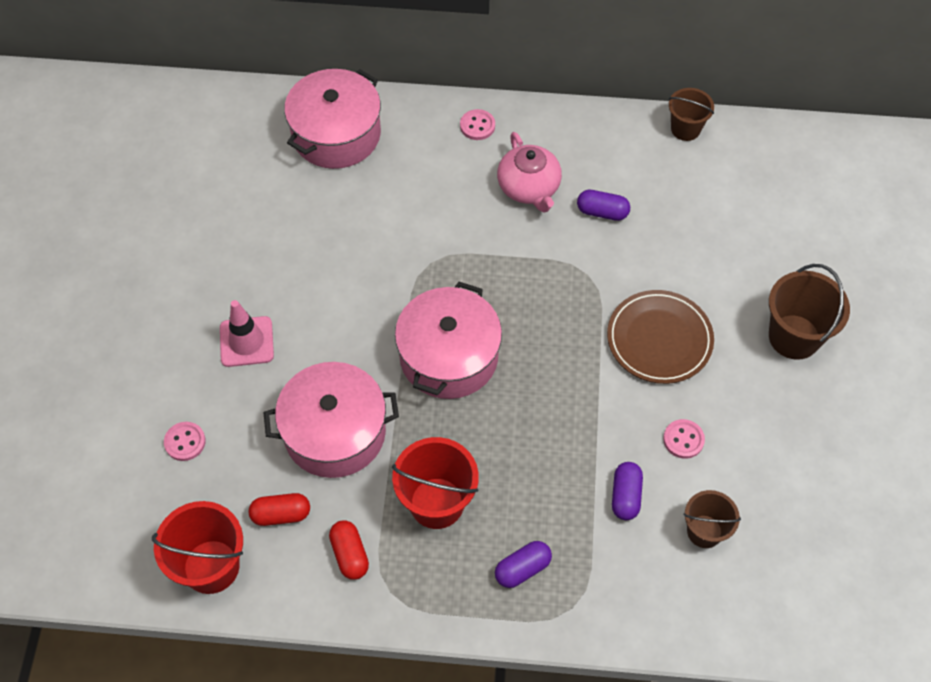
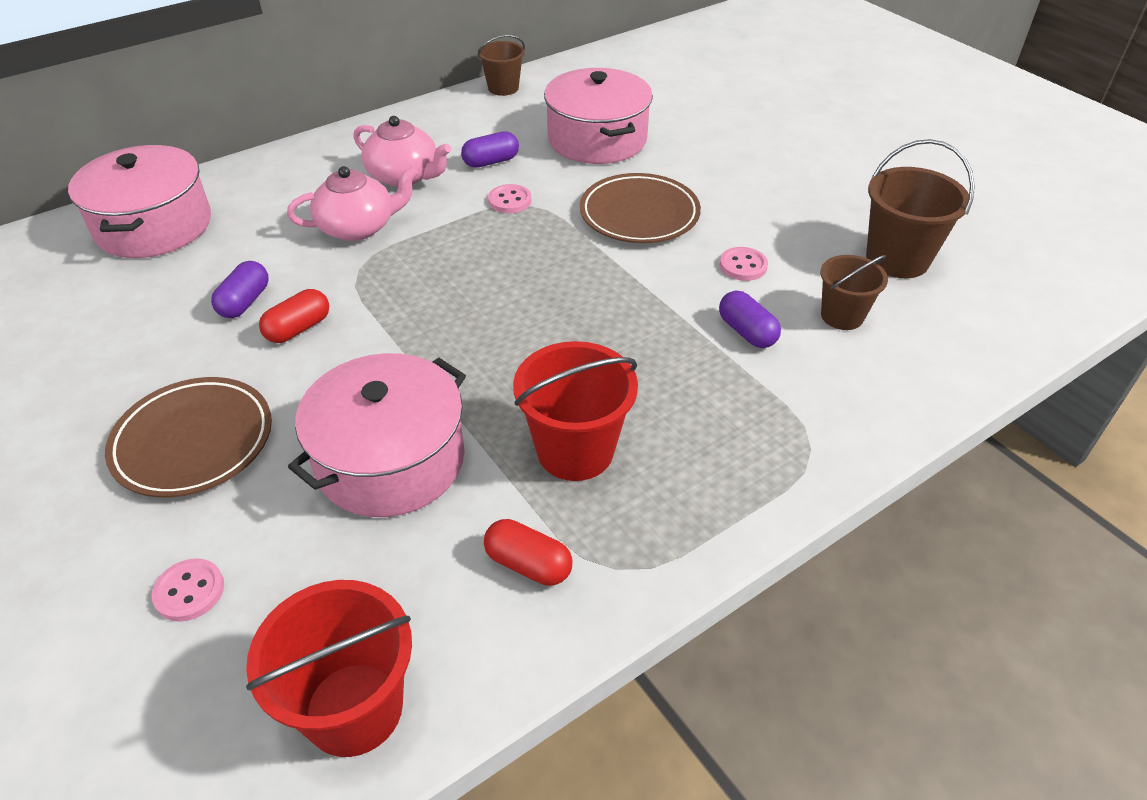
camera: 40 degrees left, 15 degrees down
pink traffic cone [220,300,274,367] -> brown plate [105,377,272,497]
red capsule [249,493,310,526] -> red capsule moved to [259,289,329,343]
pink pot [395,282,502,399] -> pink pot moved to [544,68,653,164]
pink button [460,109,495,140] -> pink button moved to [488,184,532,213]
purple capsule [495,541,552,588] -> purple capsule moved to [211,261,269,318]
brown bucket [769,264,850,360] -> brown bucket moved to [866,139,975,278]
none -> pink teapot [287,166,418,241]

